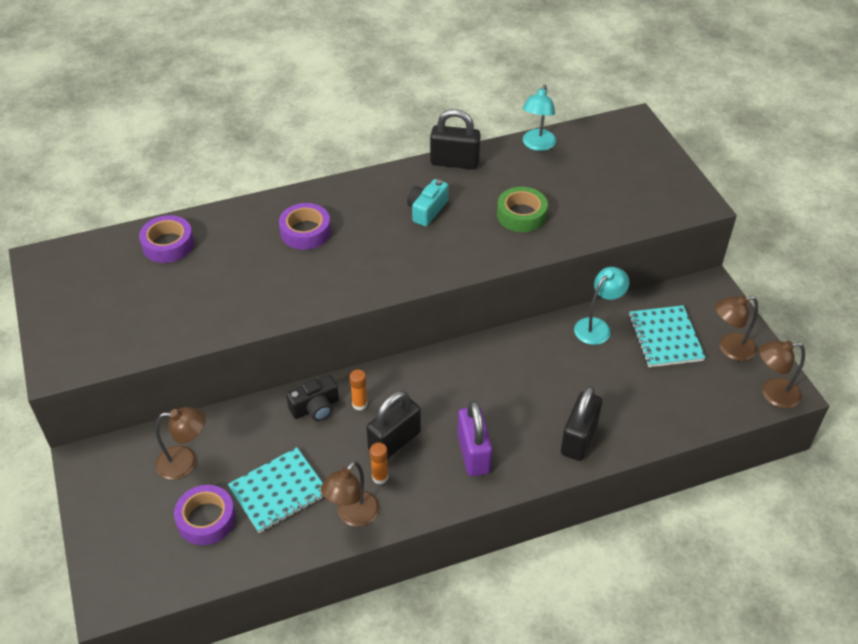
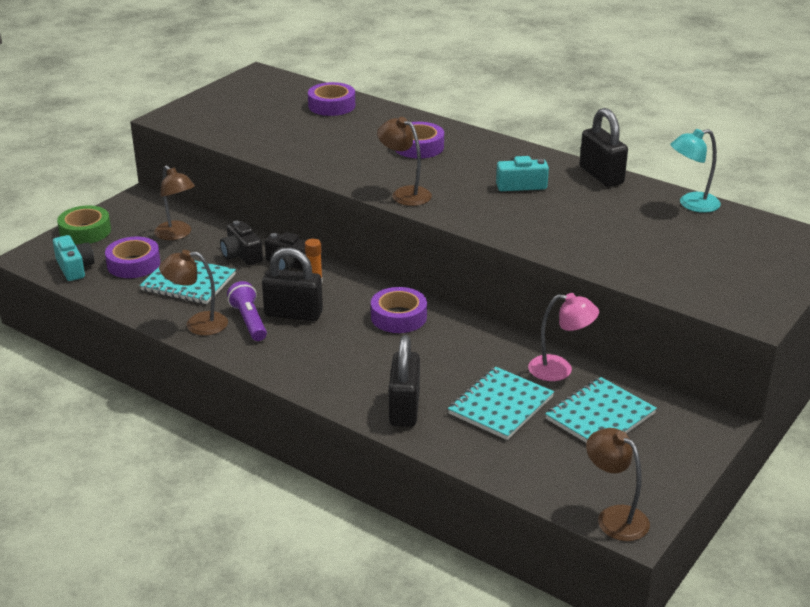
camera: 55 degrees right, 15 degrees down
orange glue stick [370,443,388,484] -> purple flashlight [227,281,267,341]
purple padlock [457,400,492,476] -> none
green tape [497,187,548,232] -> green tape moved to [57,205,111,245]
black padlock [561,386,602,461] -> black padlock turned 75 degrees counterclockwise [389,335,420,427]
turquoise lamp [574,267,629,345] -> pink lamp [528,293,599,381]
brown lamp [715,295,758,361] -> brown lamp moved to [377,117,432,206]
none -> turquoise camera [53,235,94,281]
none -> black camera [220,221,263,265]
none -> purple tape [371,287,427,333]
none -> turquoise notebook [448,367,554,440]

